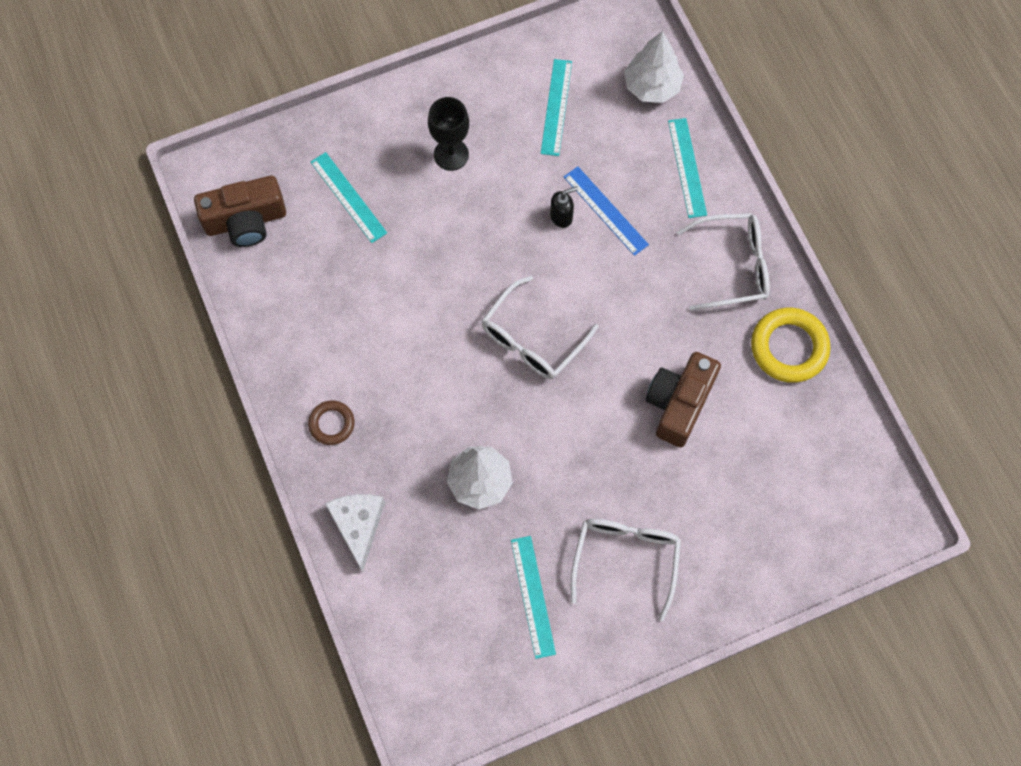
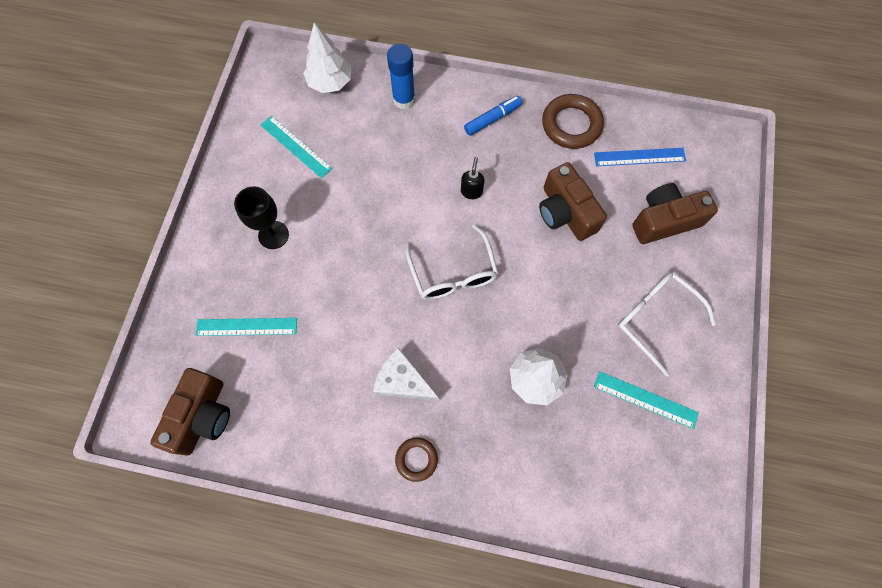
camera: 55 degrees left, 0 degrees up
white cheese [325,494,385,573] -> white cheese moved to [373,348,439,401]
black soap dispenser [550,186,578,228] -> black soap dispenser moved to [461,157,484,199]
blue ruler [564,166,649,256] -> blue ruler moved to [594,148,686,166]
turquoise ruler [668,118,707,218] -> blue glue stick [387,44,415,109]
white glasses [677,213,769,311] -> blue marker [464,96,522,136]
yellow ring [751,308,831,383] -> brown ring [542,94,604,149]
none -> brown camera [632,183,718,244]

